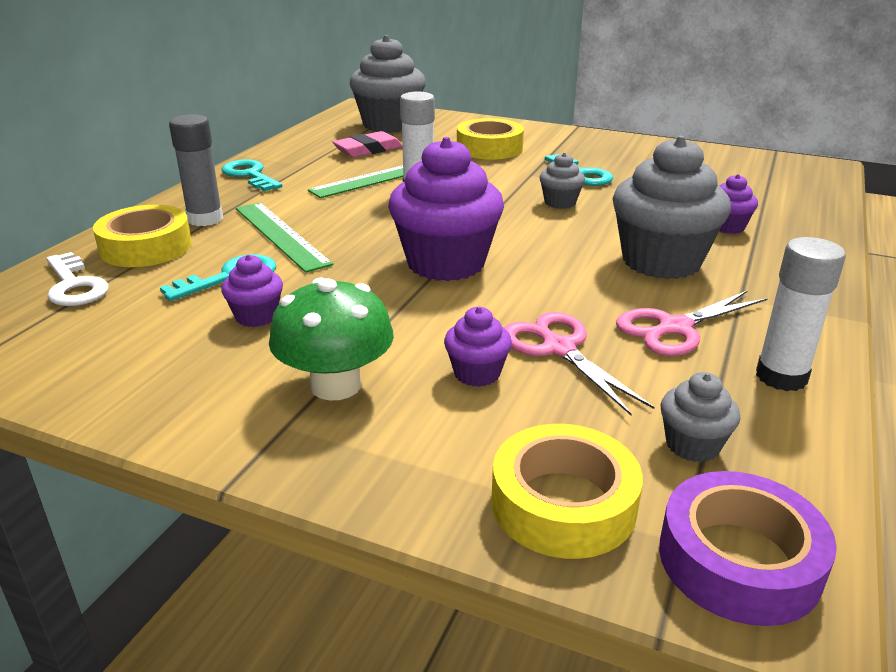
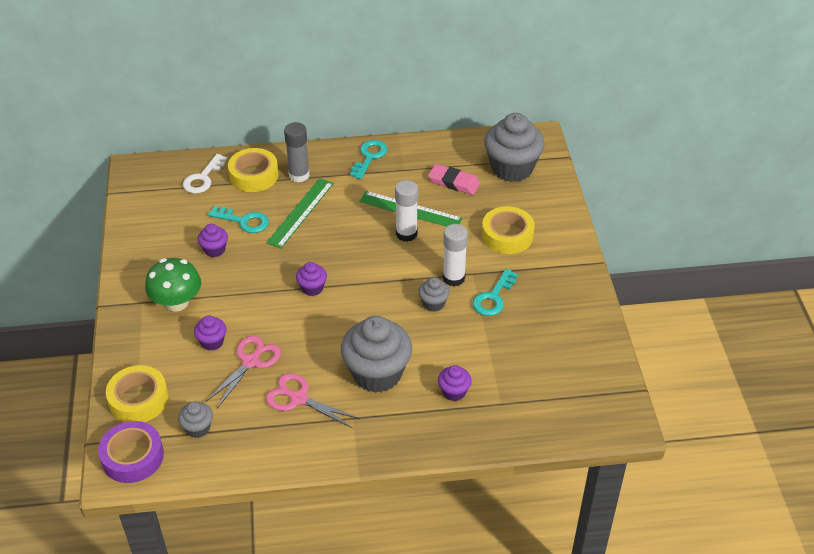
camera: 60 degrees right, 15 degrees up
purple cupcake [388,137,504,281] -> purple cupcake [296,262,327,296], size x0.47
white glue stick [756,237,846,391] -> white glue stick moved to [443,224,468,287]

